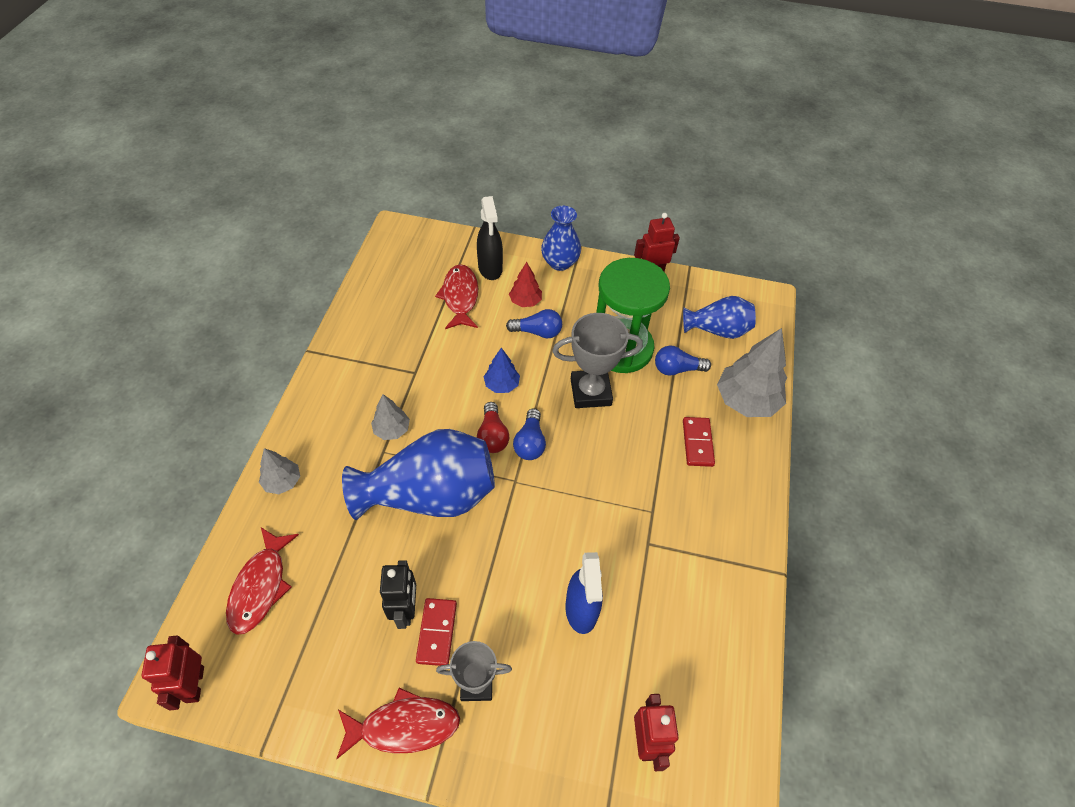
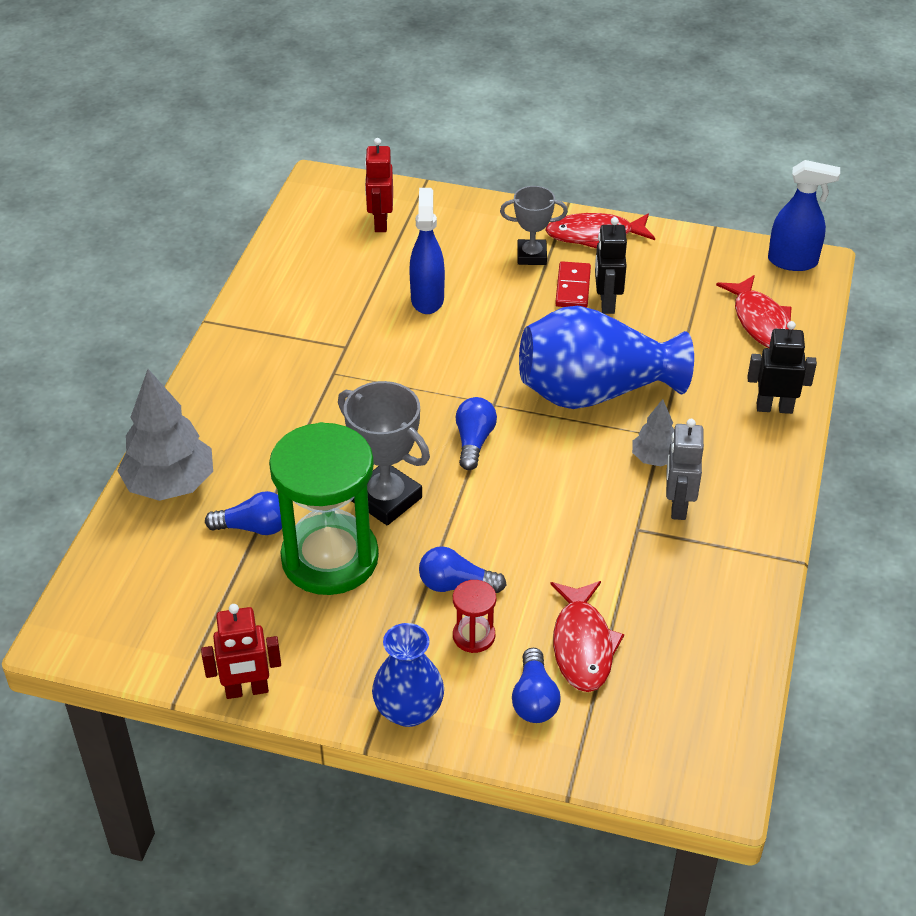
camera: 175 degrees left, 10 degrees down
red robot [142,636,204,710] -> blue spray bottle [768,160,840,271]
red fish [226,527,299,635] -> red fish turned 150 degrees clockwise [716,275,794,348]
grey tree [259,448,300,494] -> black robot [747,321,817,414]
black spray bottle [477,196,503,280] -> blue light bulb [512,648,561,723]
red light bulb [477,402,509,453] -> none
blue tree [484,348,520,393] -> none
red tree [509,262,542,307] -> red hourglass [453,580,496,653]
grey trophy [552,313,643,408] -> grey trophy turned 45 degrees clockwise [338,381,430,525]
blue vase [683,296,756,339] -> none
red domino [683,417,715,467] -> none
none -> grey robot [666,419,704,520]

